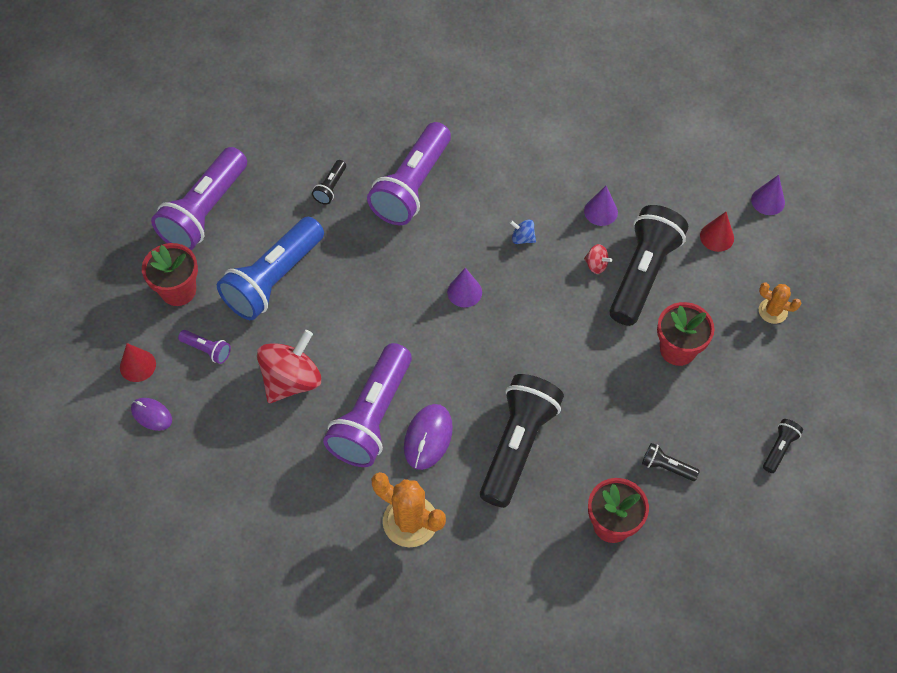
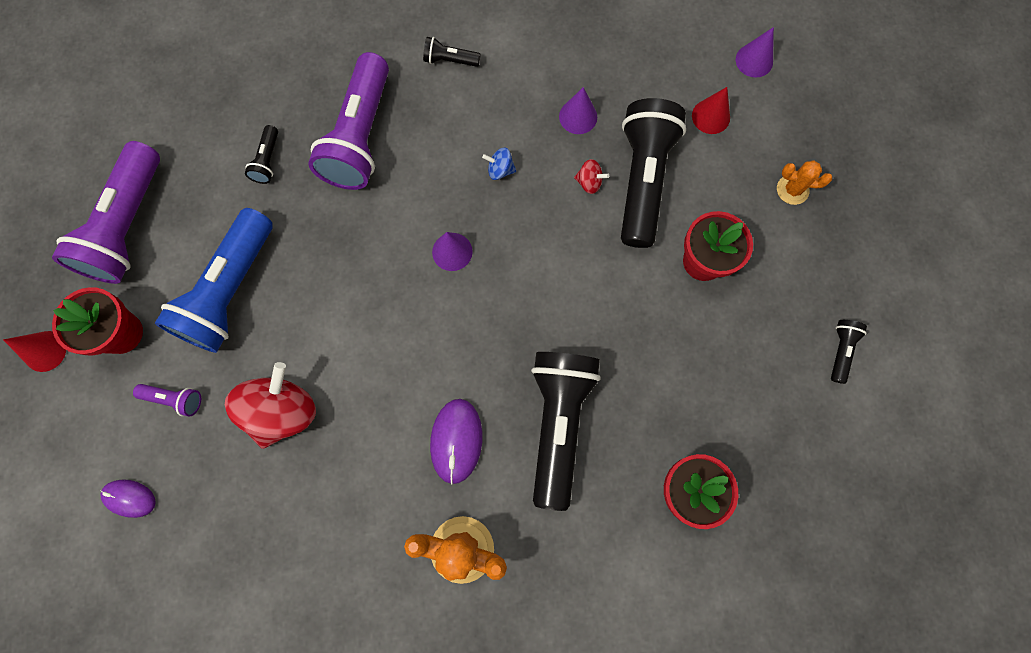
camera: 15 degrees left, 15 degrees up
red cone [120,343,156,382] -> red cone moved to [3,331,66,372]
purple flashlight [323,343,412,467] -> none
black flashlight [642,443,700,481] -> black flashlight moved to [423,37,481,67]

